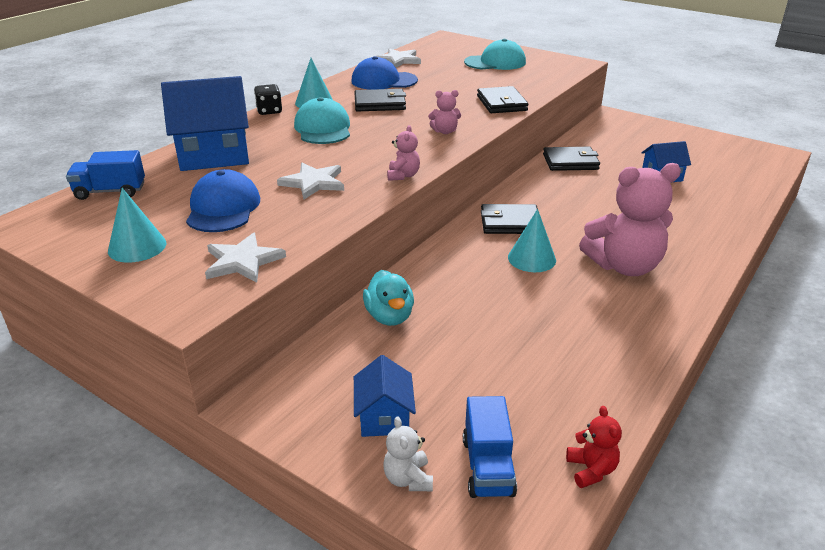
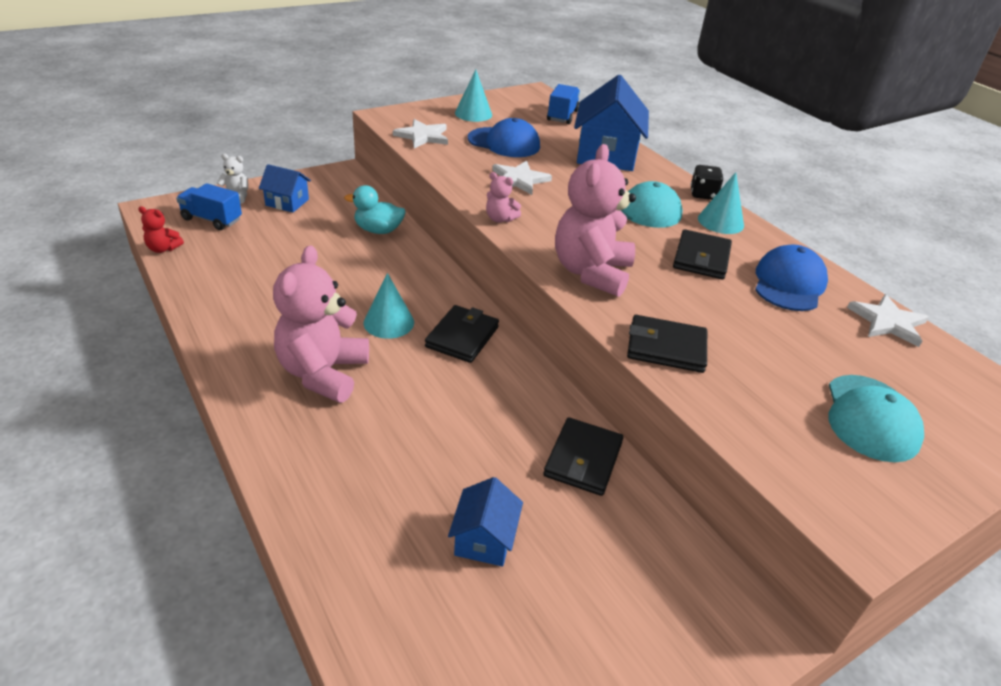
camera: 110 degrees right, 5 degrees up
pink teddy bear [428,90,461,134] -> pink teddy bear [555,144,636,297], size x2.26

